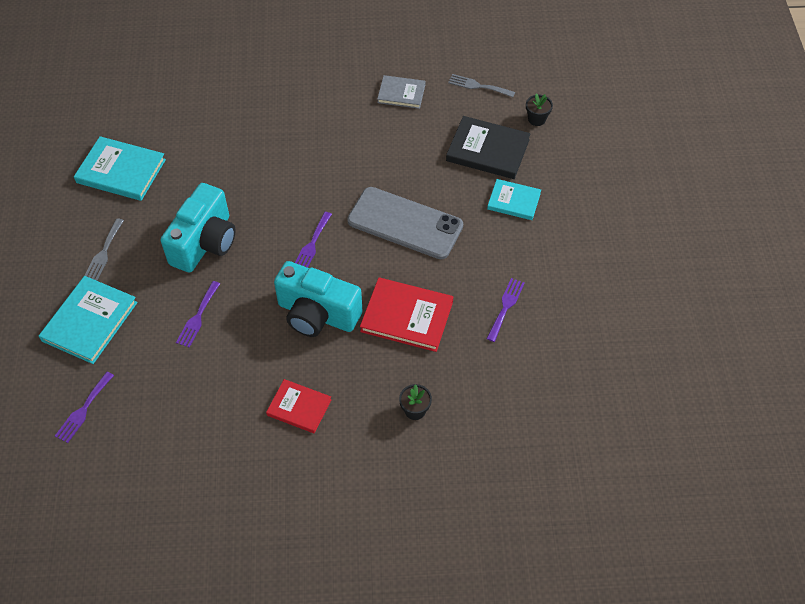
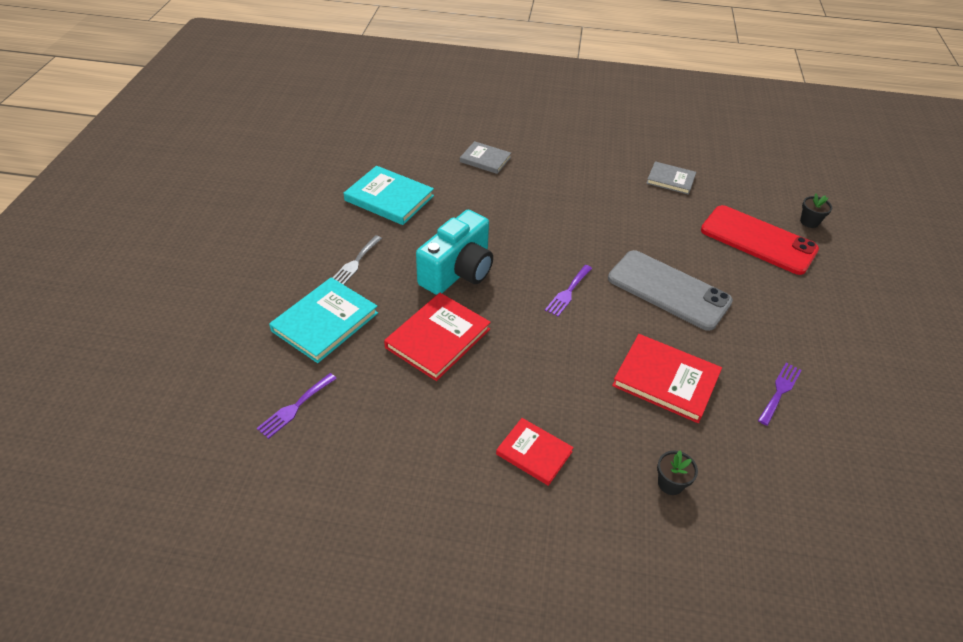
camera: 10 degrees right, 10 degrees down
purple fork [176,281,220,348] -> red book [384,293,491,381]
turquoise camera [274,261,363,337] -> none
black book [446,116,531,179] -> red phone [701,205,819,275]
grey fork [448,74,515,97] -> none
turquoise book [487,179,541,220] -> none
none -> grey book [460,141,511,174]

